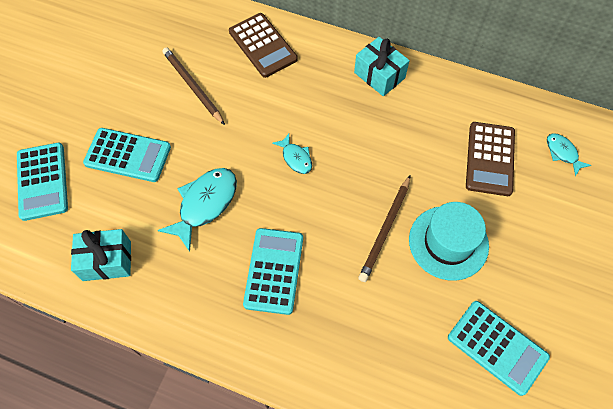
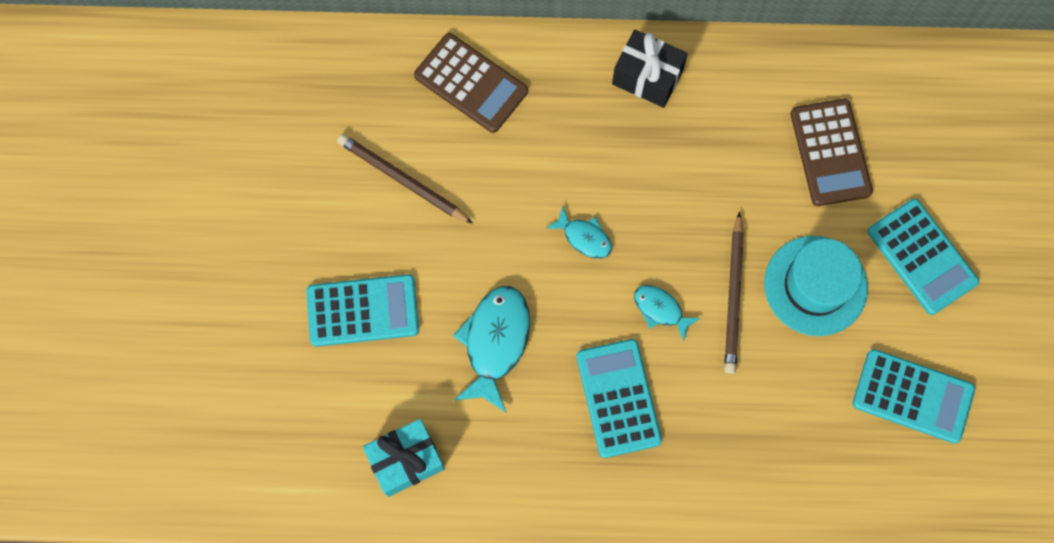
camera: 20 degrees left, 10 degrees up
turquoise calculator [17,143,68,221] -> turquoise calculator moved to [868,199,979,315]
turquoise gift [354,37,410,96] -> black gift [612,29,688,108]
turquoise fish [547,133,591,176] -> turquoise fish moved to [634,285,701,342]

